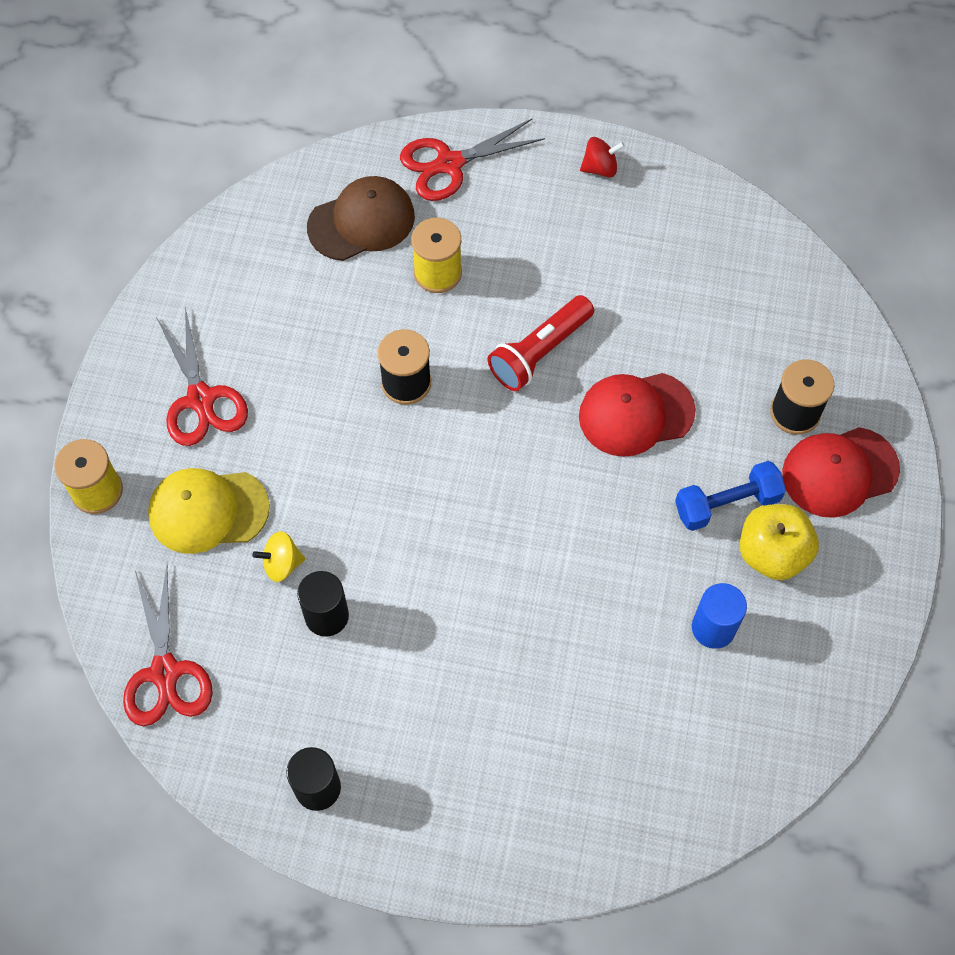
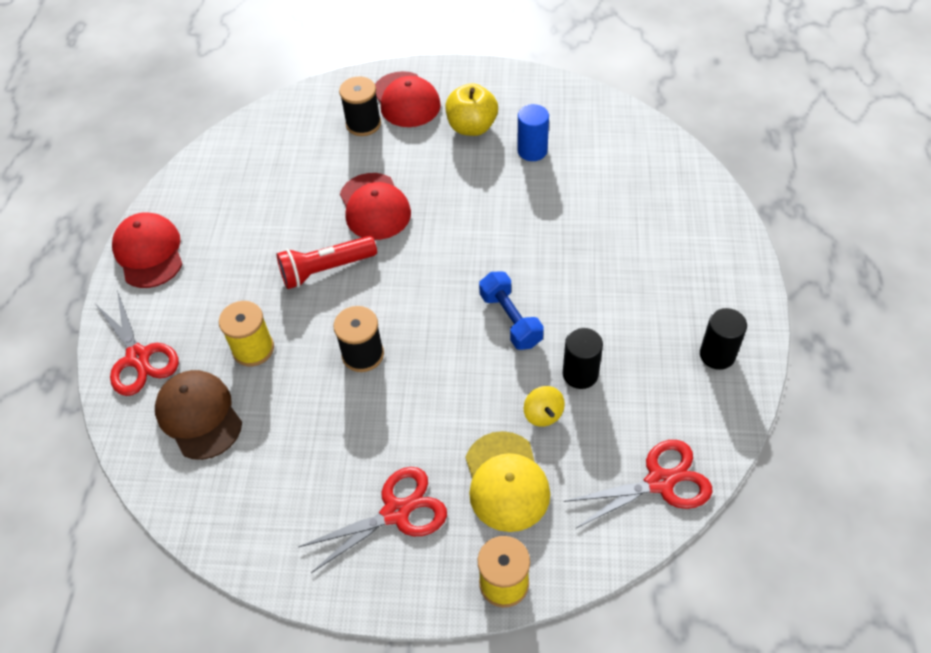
camera: 95 degrees left, 10 degrees down
red flashlight [488,295,594,391] -> red flashlight turned 120 degrees clockwise [276,236,377,289]
red spinning top [580,137,625,178] -> red cap [112,212,183,288]
blue dumbbell [675,461,786,531] -> blue dumbbell moved to [479,271,544,350]

